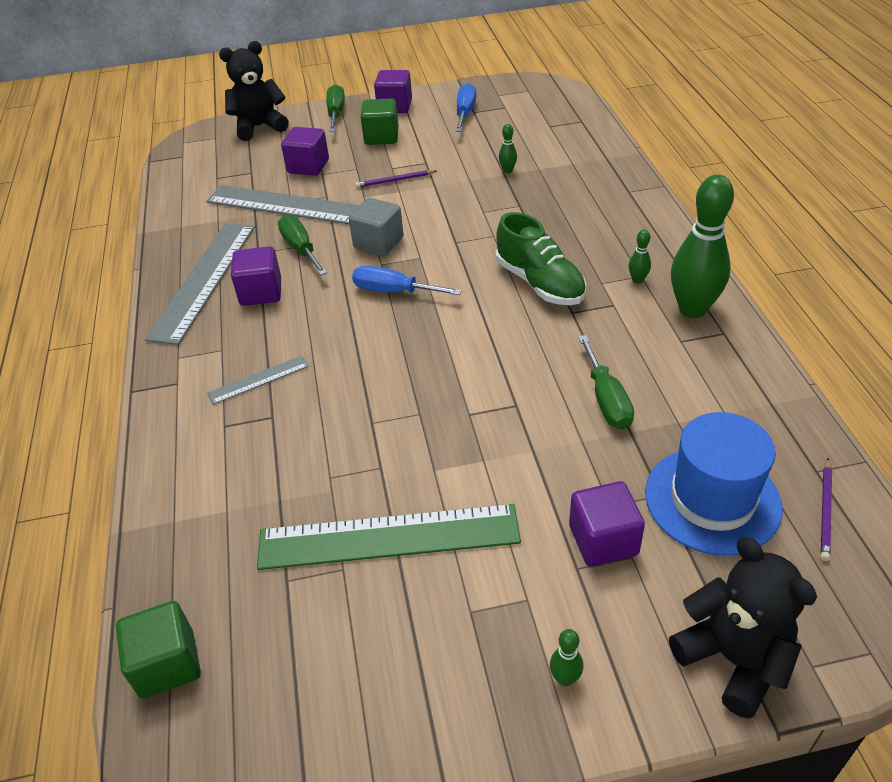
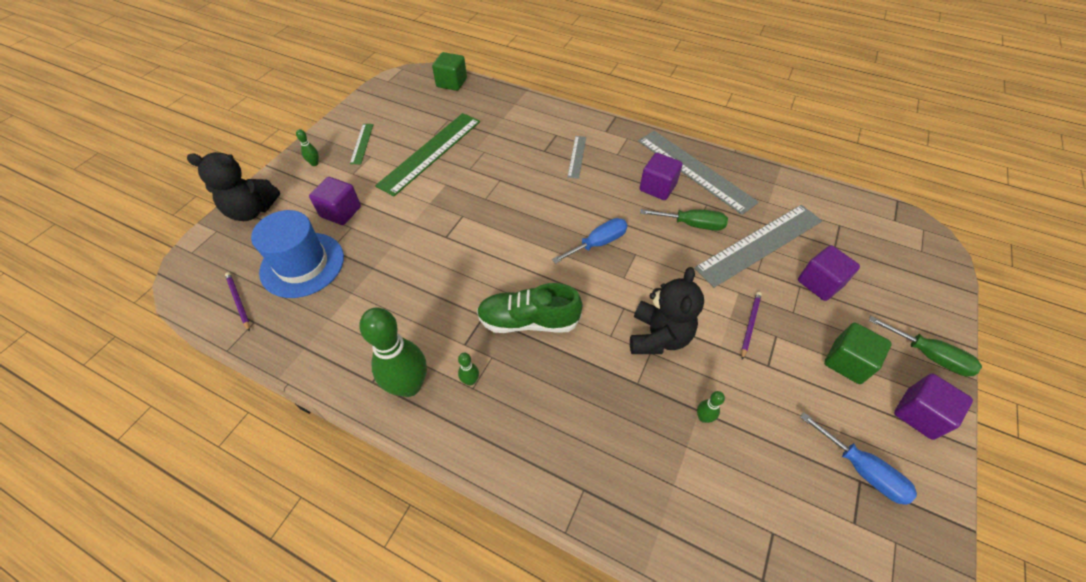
camera: 125 degrees right, 10 degrees up
black teddy bear [219,41,289,141] -> black teddy bear moved to [630,267,704,354]
grey cube [349,198,404,256] -> none
green screwdriver [578,335,634,430] -> none
none -> green ruler [350,124,374,164]

